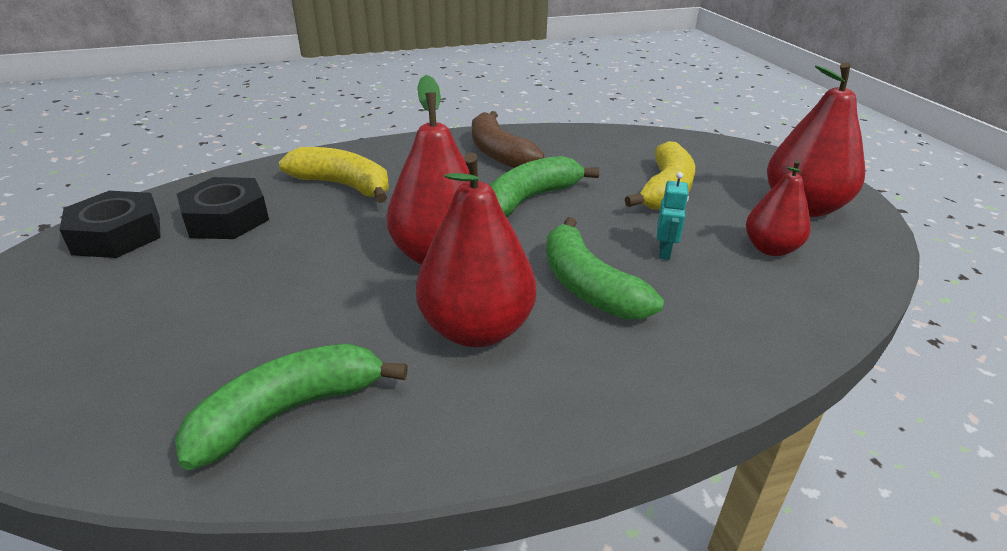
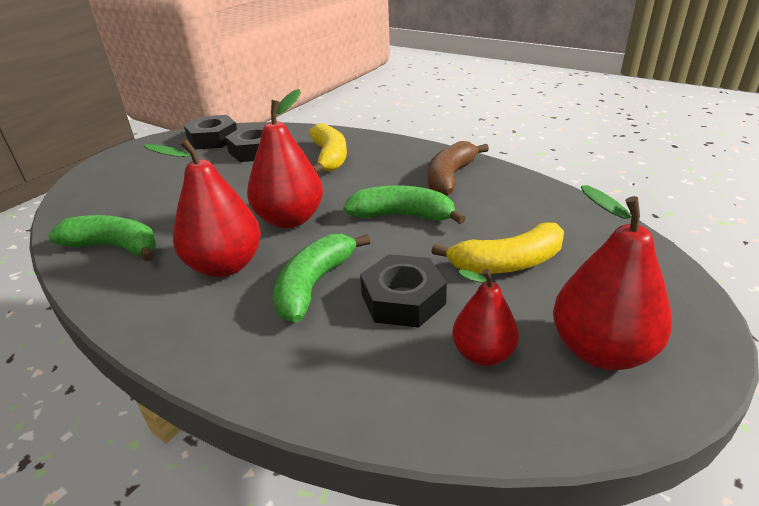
camera: 55 degrees right, 0 degrees up
turquoise robot [657,172,689,260] -> black nut [360,254,447,328]

